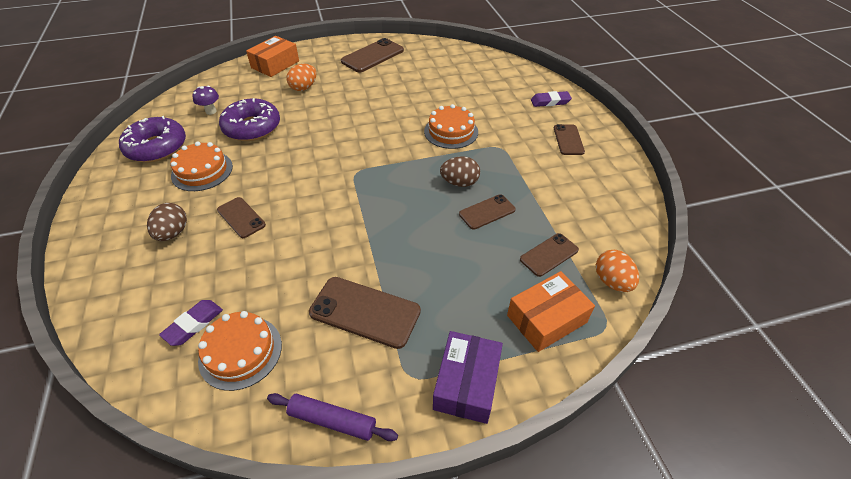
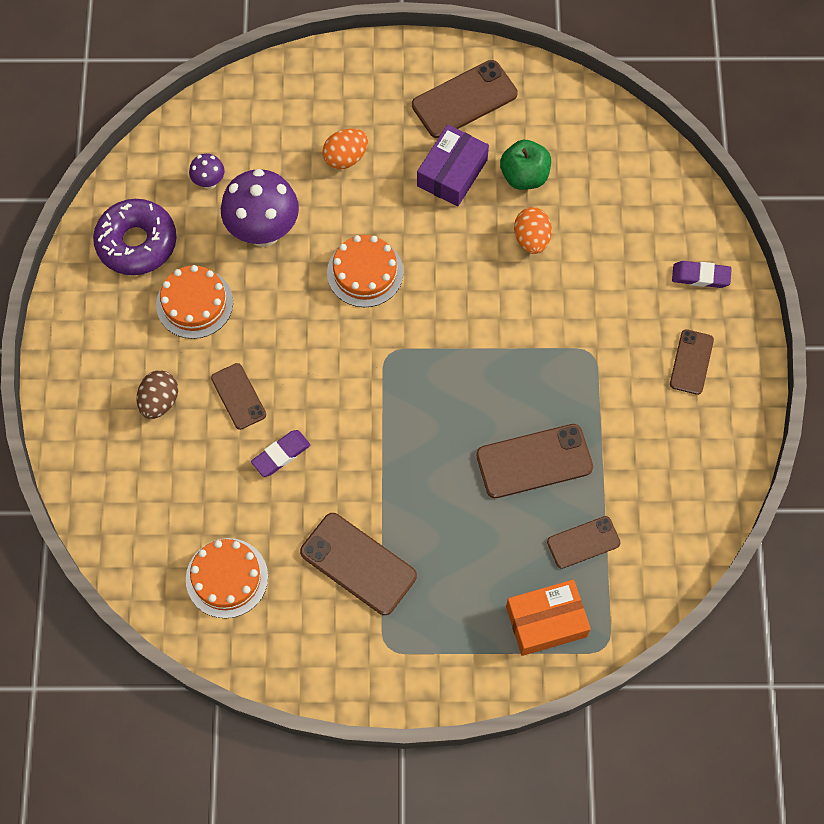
camera: 15 degrees right, 20 degrees up
purple eraser [159,300,223,346] -> purple eraser moved to [251,430,310,477]
purple donut [219,98,280,141] -> purple mushroom [221,169,299,247]
orange box [246,36,299,77] -> none
purple rolling pin [267,393,398,441] -> none
orange cake [424,104,478,149] -> orange cake moved to [327,235,403,307]
purple box [433,331,503,424] -> purple box moved to [417,125,489,207]
brown egg [440,156,480,187] -> none
brown phone [459,194,516,230] -> brown phone [476,424,593,498], size x1.63
orange egg [596,250,639,292] -> orange egg moved to [514,207,552,254]
none -> green apple [500,140,551,190]

